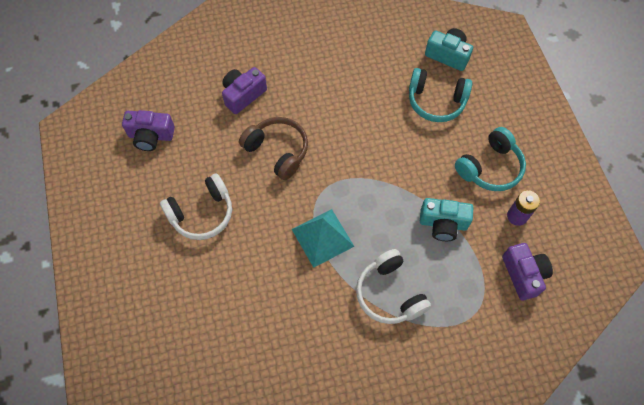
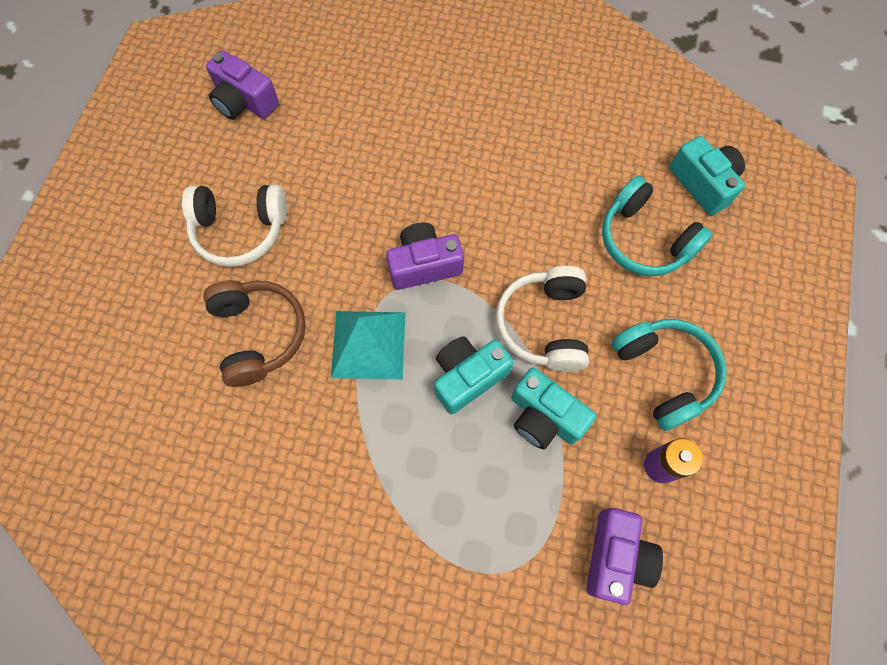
camera: 30 degrees right, 5 degrees up
purple camera [222,67,267,114] -> purple camera moved to [386,223,464,290]
brown headphones [239,117,308,180] -> brown headphones moved to [203,280,306,387]
white headphones [356,249,431,324] -> white headphones moved to [496,266,589,372]
turquoise headphones [455,127,526,191] -> turquoise headphones turned 105 degrees counterclockwise [612,319,727,431]
none -> turquoise camera [434,336,514,414]

